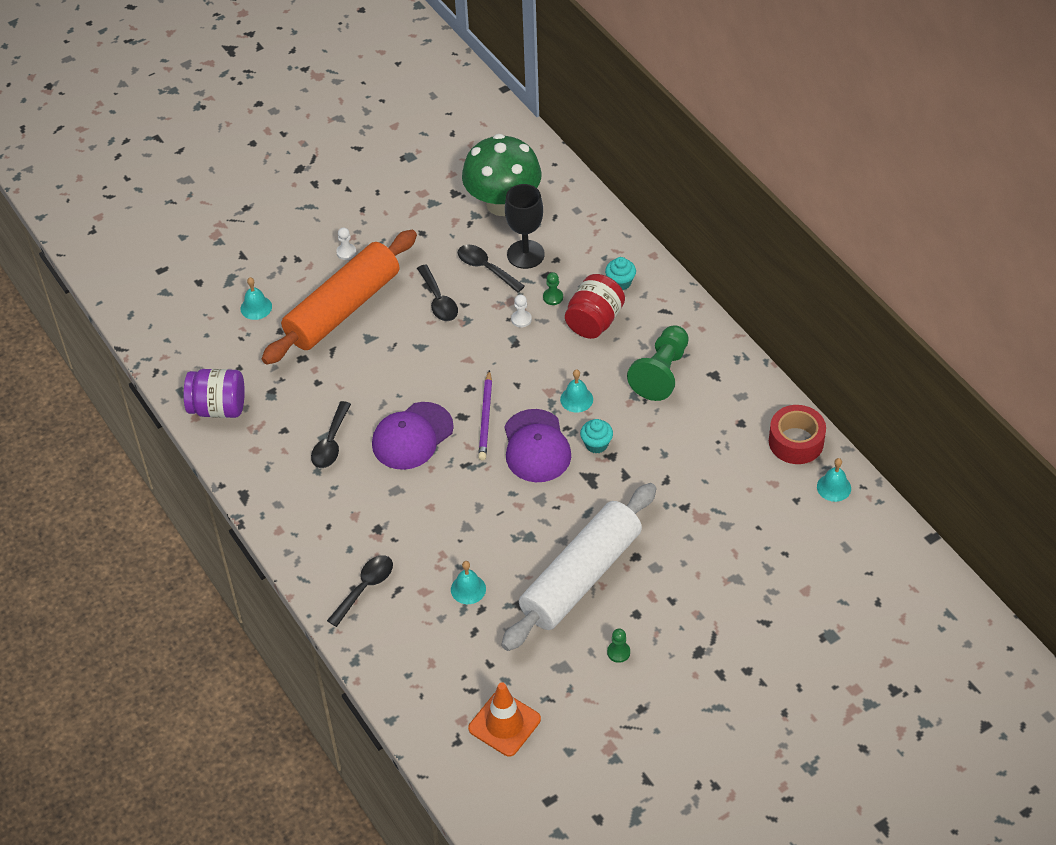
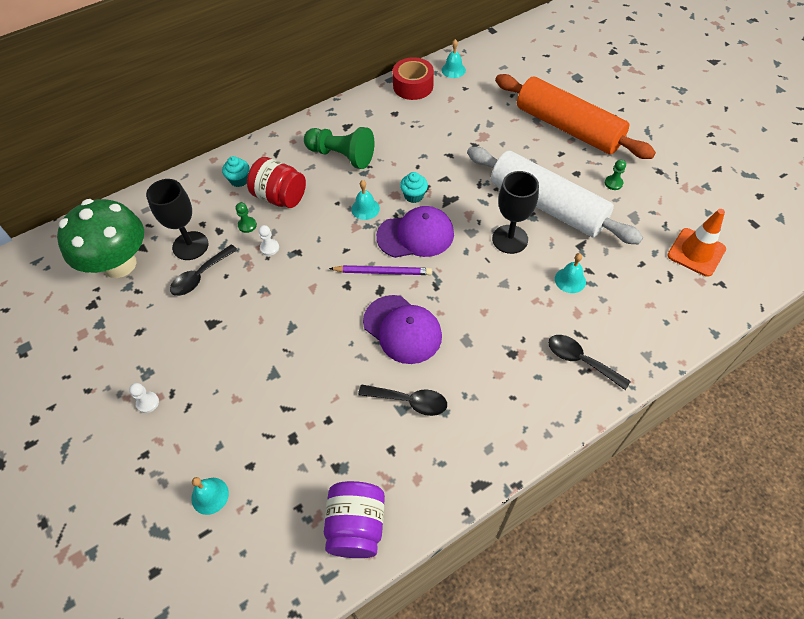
camera: 90 degrees left, 5 degrees up
orange rolling pin [261,230,417,365] -> orange rolling pin moved to [495,74,656,159]
black spoon [417,264,458,321] -> none
none -> black goblet [492,171,539,254]

